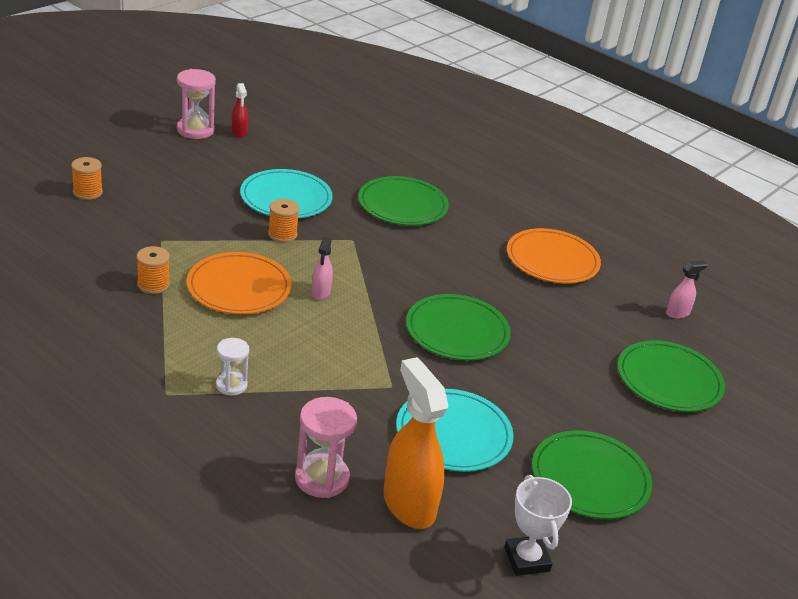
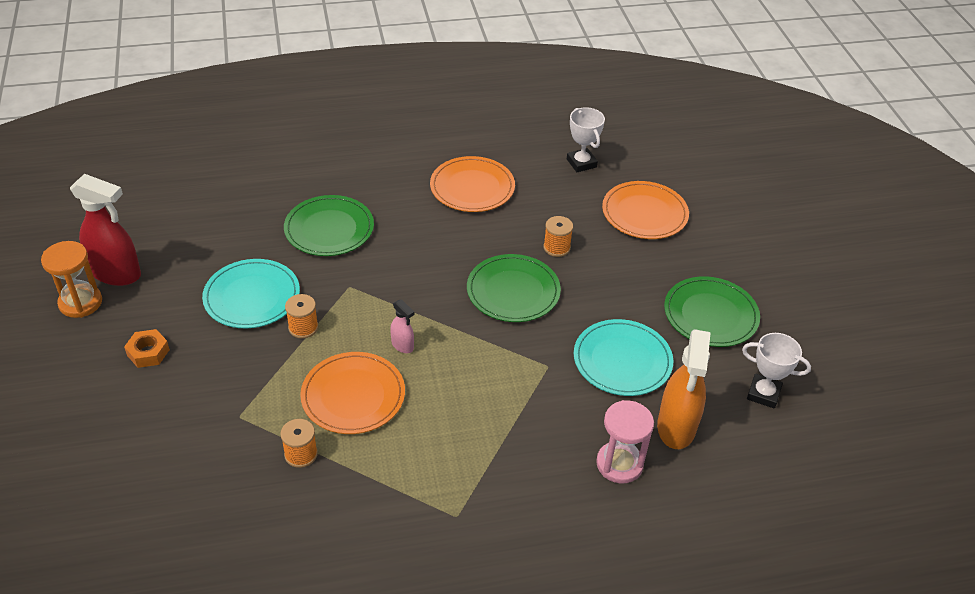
camera: 50 degrees left, 10 degrees up
orange spool [71,157,103,200] -> orange spool moved to [543,216,573,257]
pink hourglass [177,69,216,139] -> orange hourglass [41,241,102,318]
white hourglass [216,338,249,395] -> none
red spray bottle [231,83,248,138] -> red spray bottle [70,174,141,286], size x2.07
orange spray bottle [383,357,448,529] -> orange spray bottle turned 90 degrees counterclockwise [657,329,711,449]
green plate [618,340,725,412] -> orange plate [602,181,689,239]
pink spray bottle [666,261,708,319] -> white trophy [567,107,605,172]
none -> orange nut [124,329,170,368]

